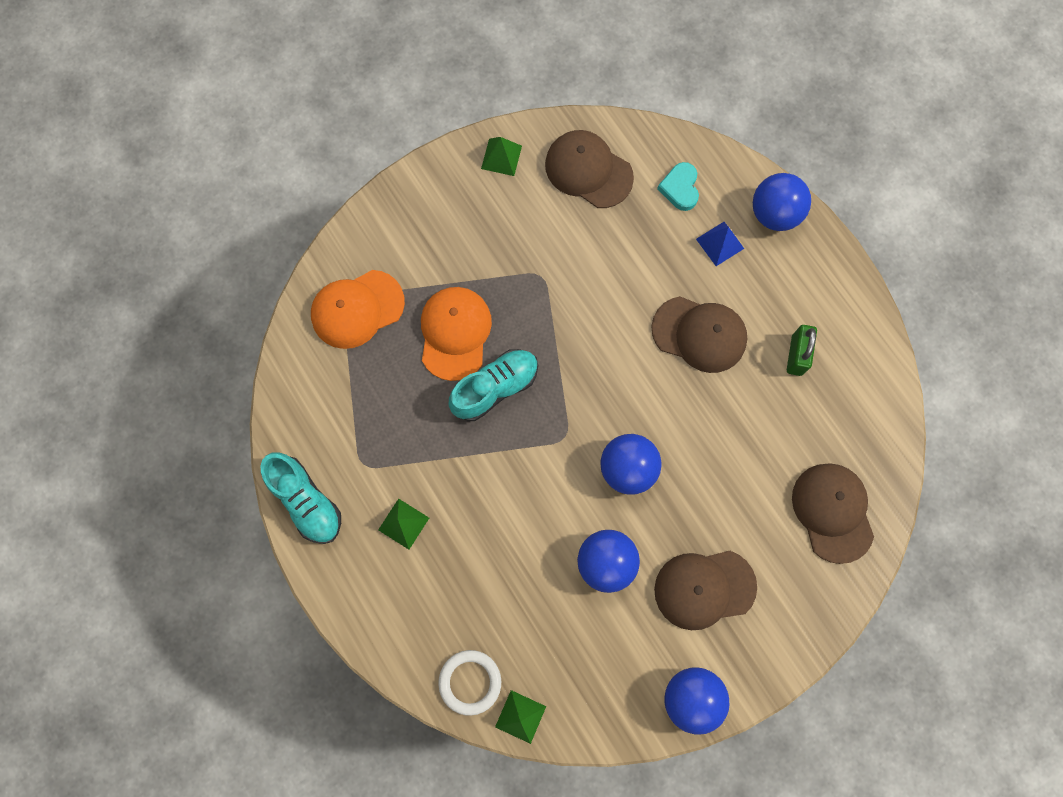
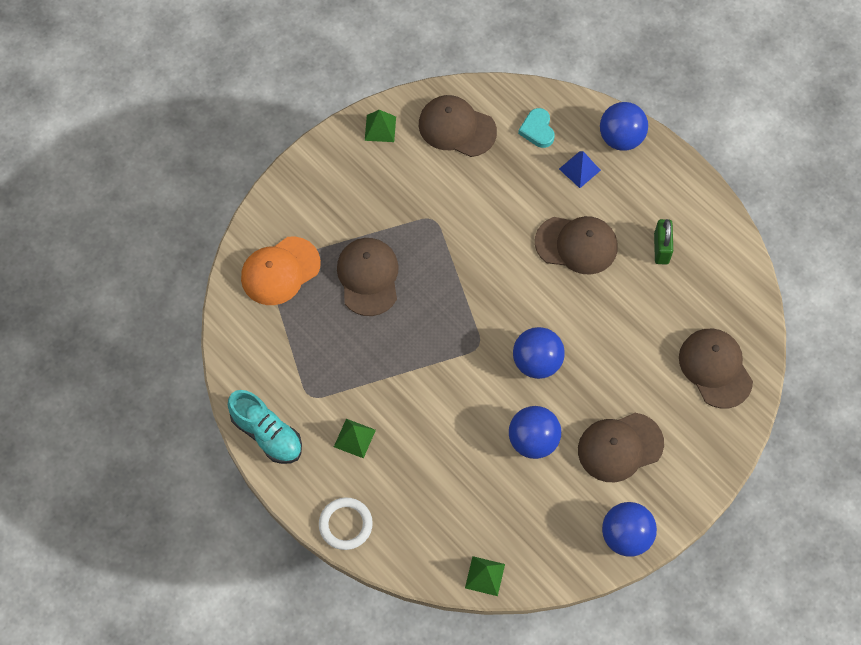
camera: 10 degrees left, 10 degrees down
orange cap [421,287,492,381] -> brown cap [337,238,399,316]
white ring [438,650,501,716] -> white ring moved to [319,497,373,550]
turquoise shoe [449,349,538,421] -> none

